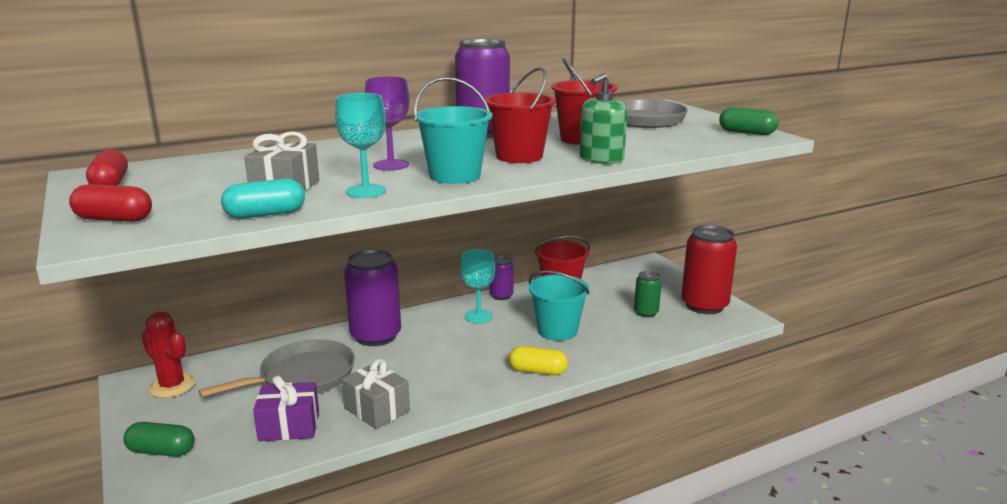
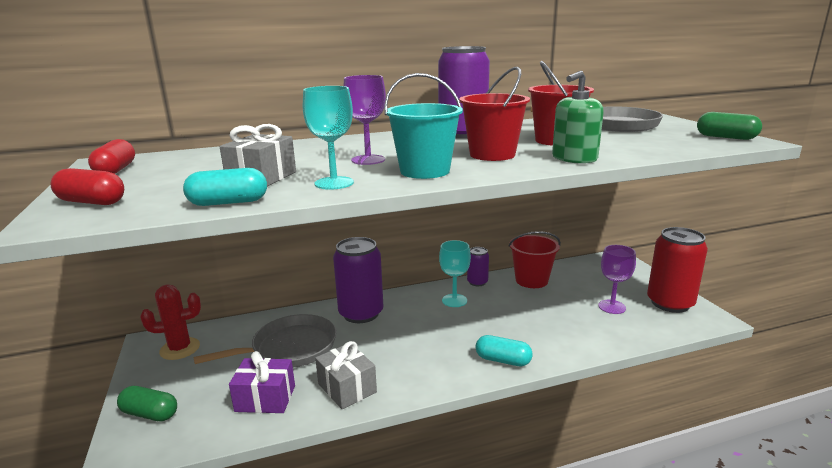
camera: 10 degrees right, 0 degrees up
red cactus [142,311,195,398] -> red cactus turned 60 degrees counterclockwise [140,284,201,360]
yellow capsule [509,346,568,375] -> turquoise capsule [476,335,532,366]
turquoise bucket [529,271,590,341] -> none
green can [634,271,662,317] -> purple goblet [598,245,636,314]

